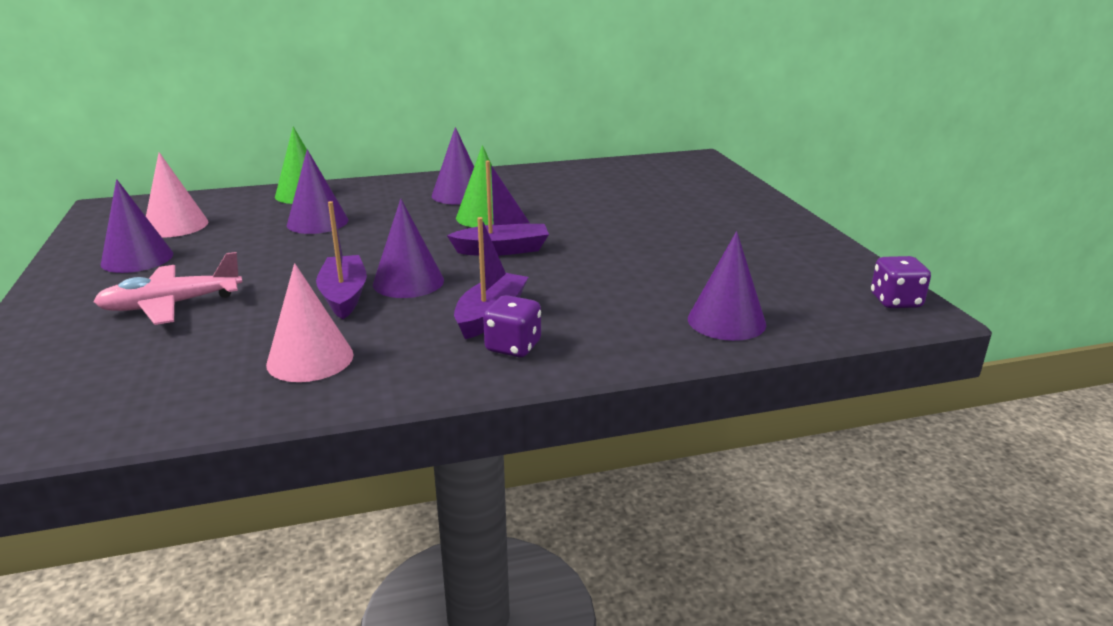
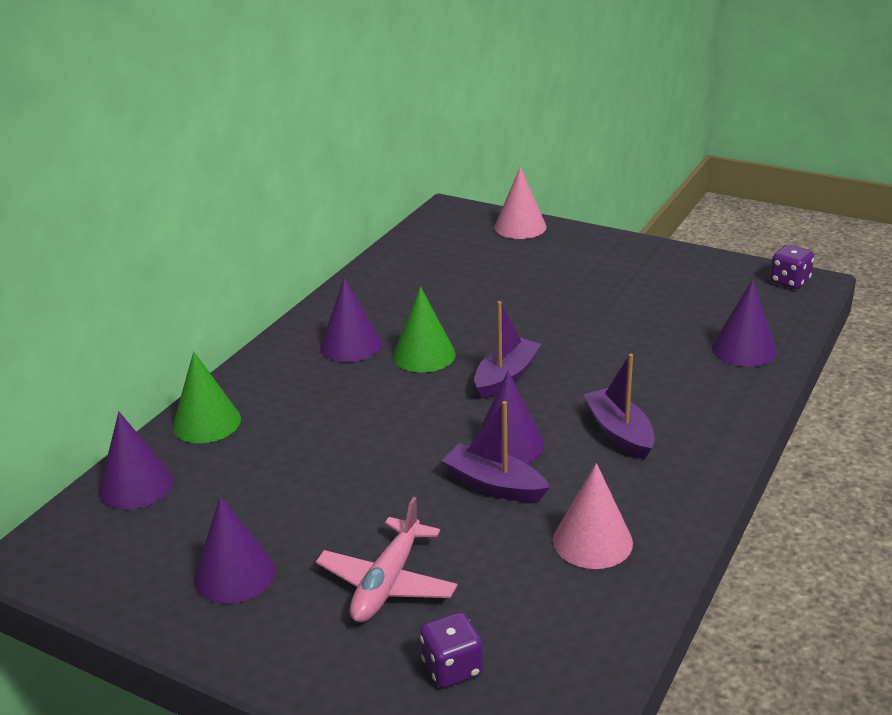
camera: 45 degrees left, 5 degrees up
pink cone [146,152,208,237] -> pink cone moved to [494,166,547,239]
purple cone [287,149,348,234] -> purple cone moved to [99,412,173,510]
purple dice [483,295,541,357] -> purple dice moved to [420,612,483,688]

